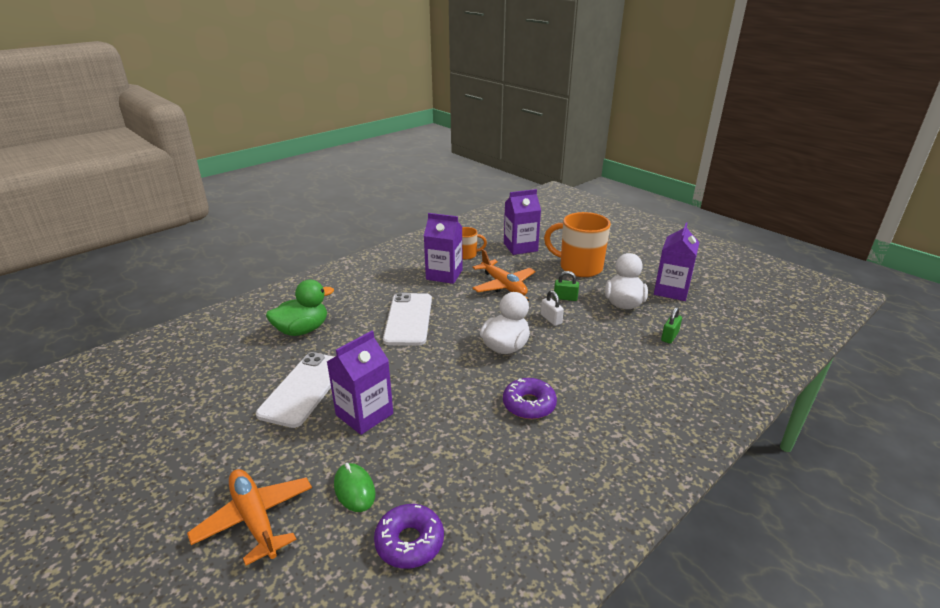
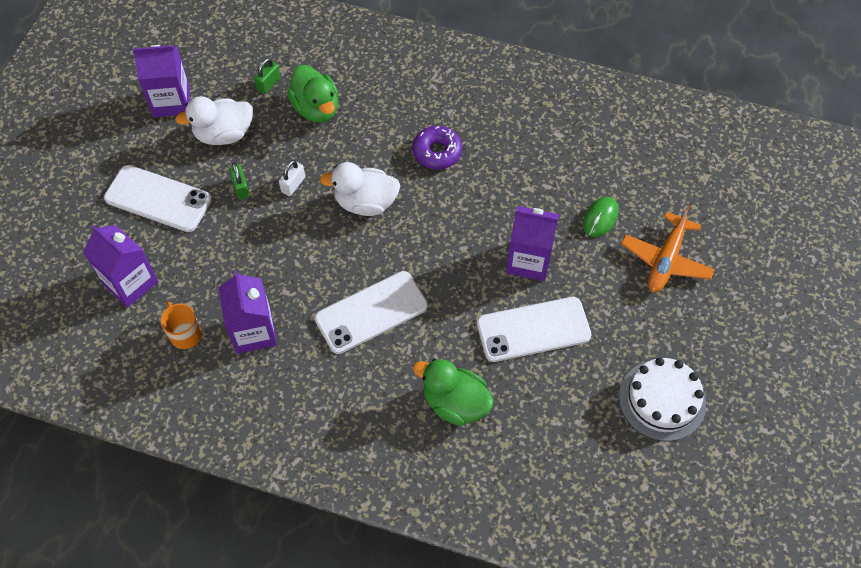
camera: 120 degrees left, 30 degrees up
purple donut [374,504,444,569] -> none
orange plane [472,249,535,295] -> none
orange mug [544,212,611,277] -> white phone [104,165,212,232]
green padlock [661,307,682,344] -> green padlock turned 60 degrees counterclockwise [254,58,281,94]
none -> green duck [287,65,338,123]
none -> white cake [619,357,706,441]

